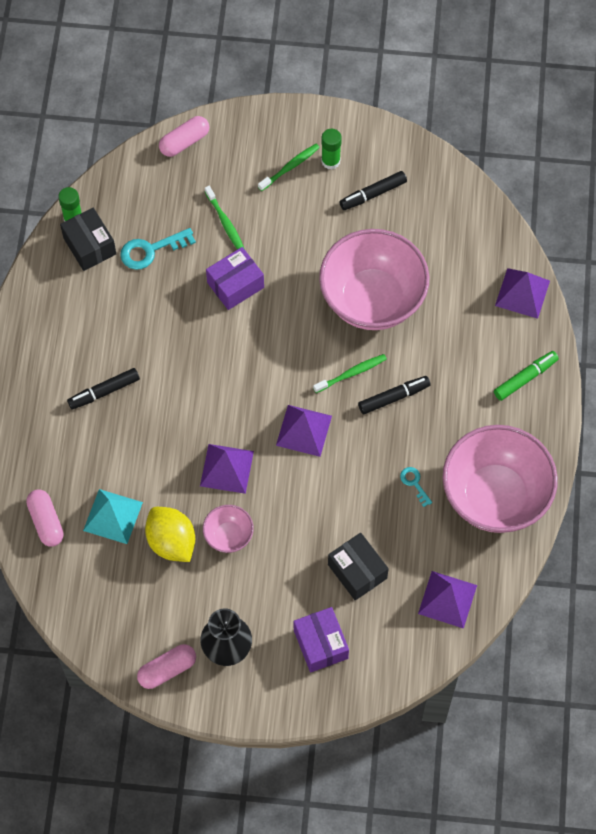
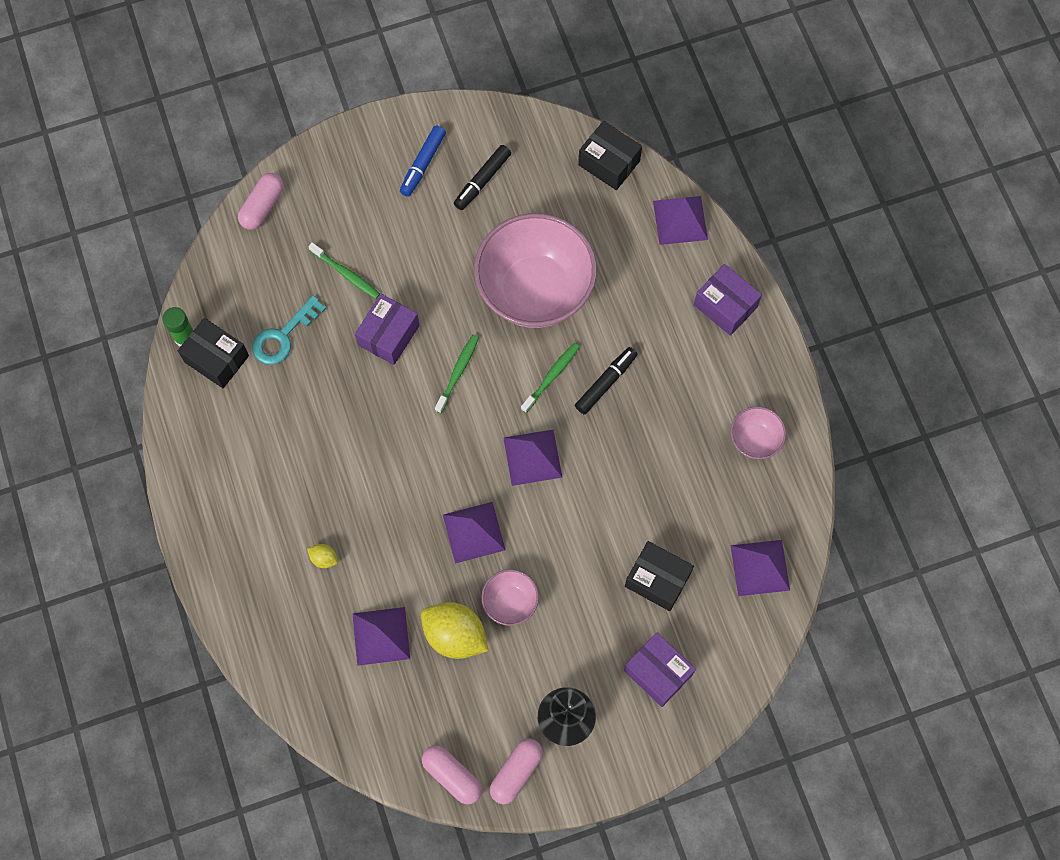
camera: 25 degrees left, 5 degrees up
pink capsule [26,489,64,547] -> pink capsule moved to [422,745,482,804]
black marker [67,368,140,410] -> none
turquoise pyramid [83,489,143,544] -> purple pyramid [353,607,410,666]
green toothbrush [258,144,320,191] -> green toothbrush moved to [435,334,479,413]
green glue stick [321,129,342,170] -> blue marker [400,126,446,197]
turquoise key [400,467,432,507] -> none
pink bowl [442,425,558,533] -> pink bowl [731,406,786,459], size x0.45
green marker [494,351,559,401] -> purple box [694,264,762,336]
none -> yellow lemon [307,544,338,568]
none -> black box [578,121,642,190]

